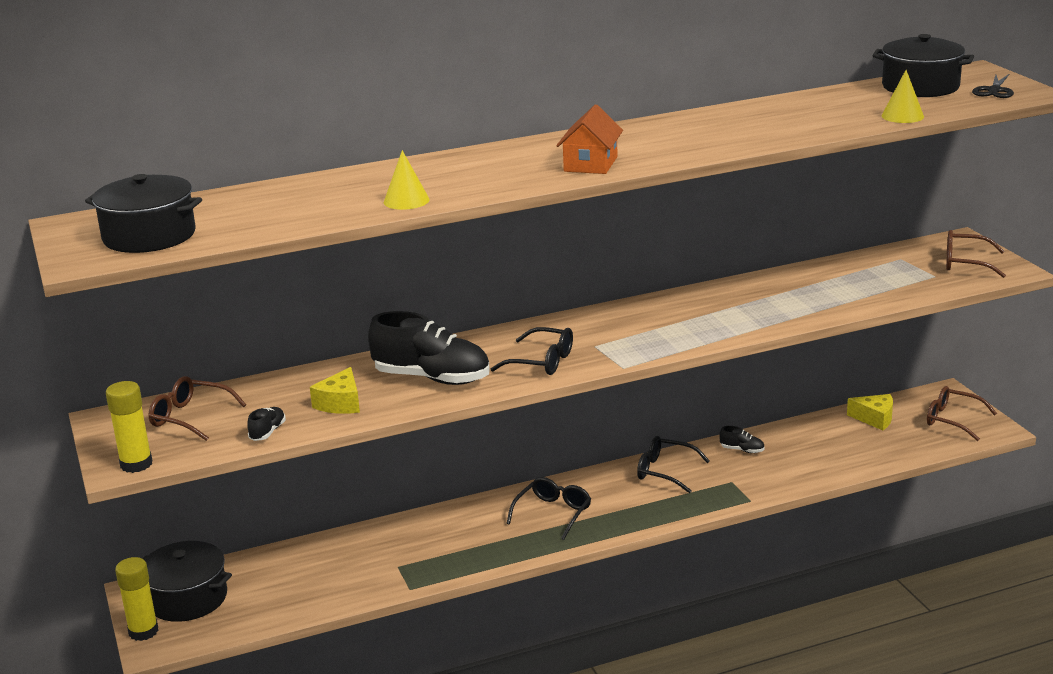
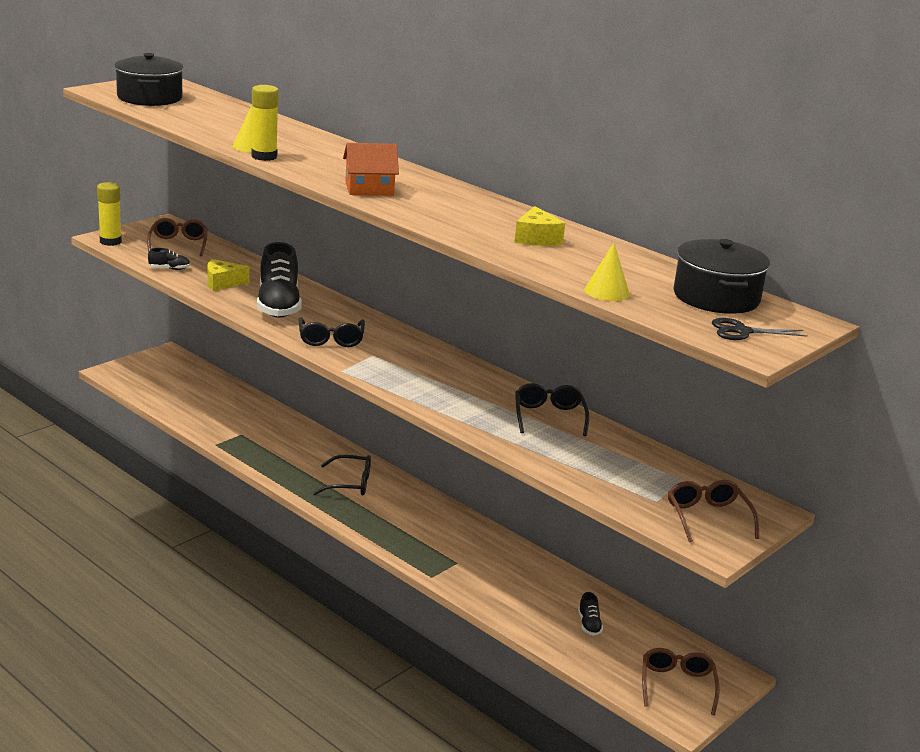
camera: 60 degrees right, 0 degrees up
yellow glue stick [115,557,158,641] -> yellow glue stick moved to [252,85,279,161]
black pot [142,541,232,622] -> none
black glasses [637,436,710,493] -> black glasses moved to [515,383,589,436]
black shoe [719,426,765,453] -> black shoe moved to [578,592,603,636]
yellow cheese [847,394,893,430] -> yellow cheese moved to [514,206,565,246]

